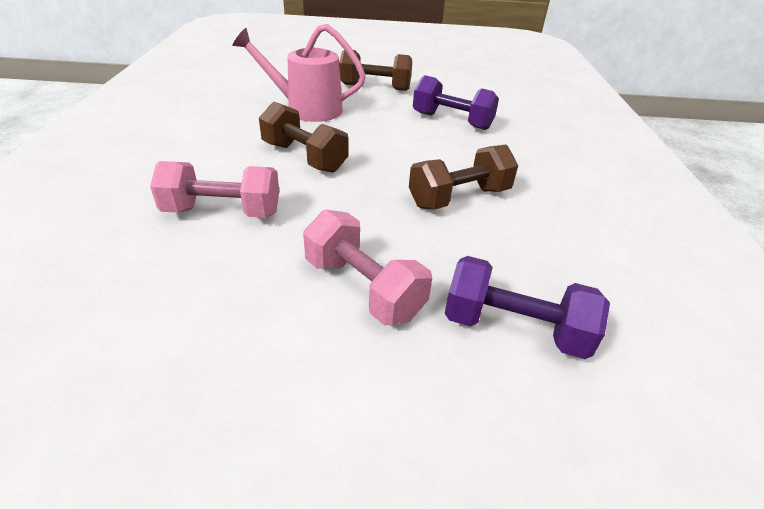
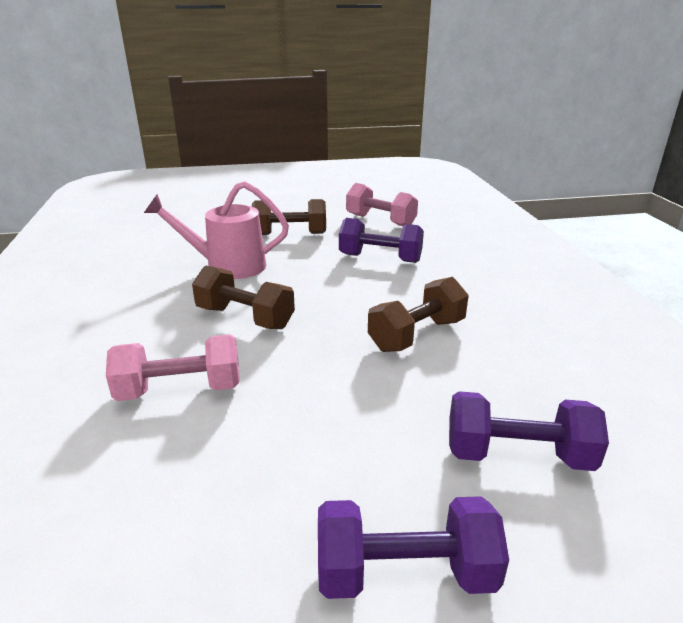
camera: 10 degrees left, 10 degrees down
pink dumbbell [303,210,432,325] -> pink dumbbell moved to [346,183,418,226]
none -> purple dumbbell [318,496,509,599]

